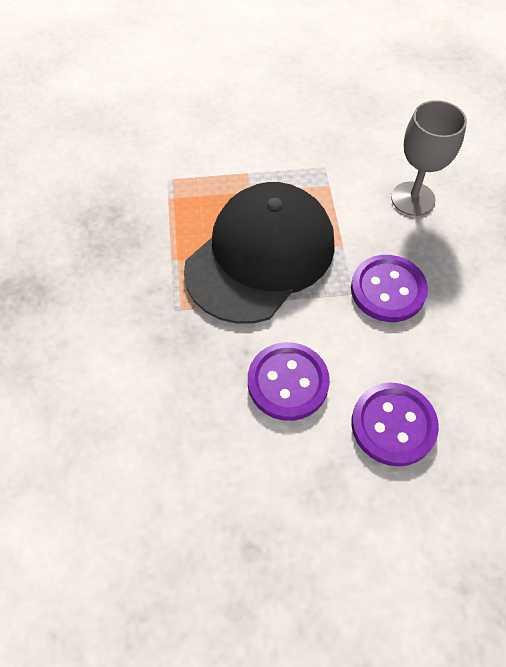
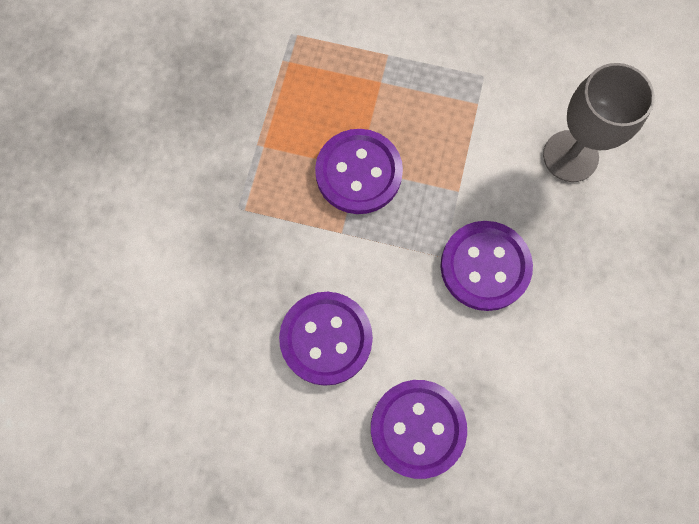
camera: 20 degrees right, 15 degrees up
black cap [184,182,335,324] -> purple button [315,129,403,214]

